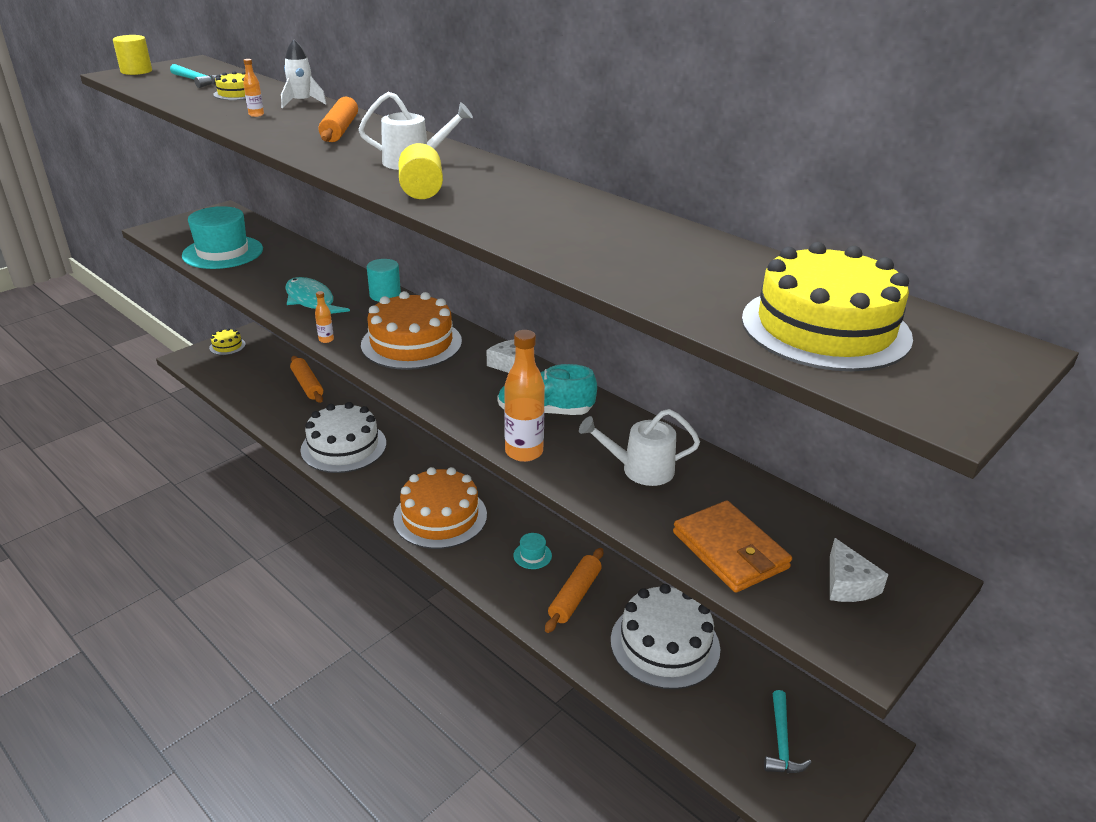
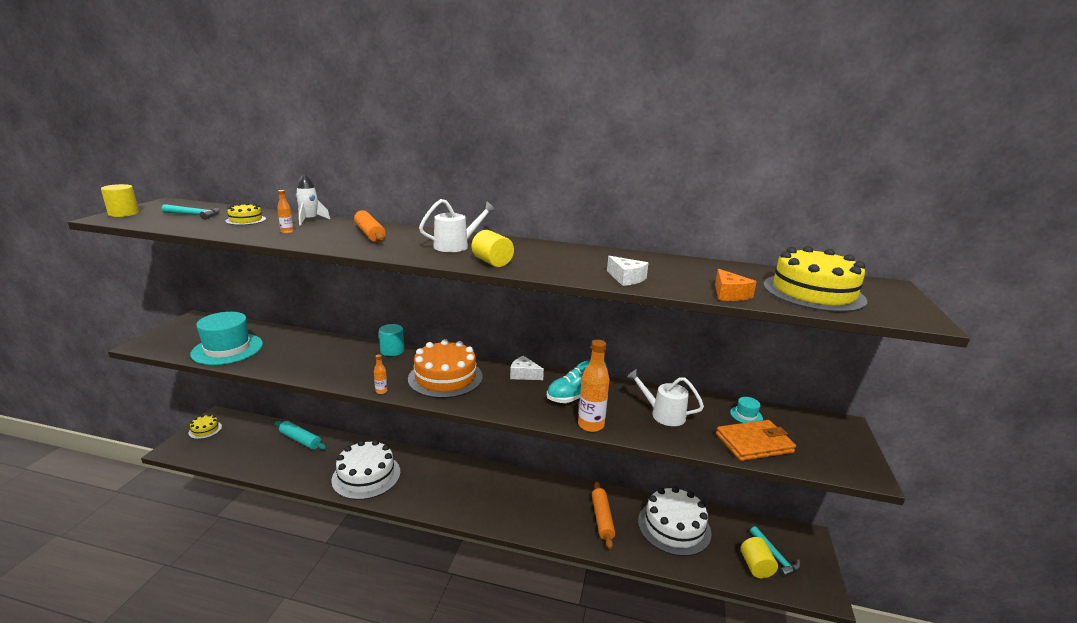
camera: 30 degrees left, 10 degrees down
turquoise fish [285,277,350,314] -> none
orange rolling pin [290,356,323,403] -> turquoise rolling pin [275,421,326,450]
orange cake [393,467,487,549] -> none
turquoise hat [513,533,552,569] -> turquoise hat moved to [730,397,763,423]
white watering can [579,409,700,486] -> white watering can turned 60 degrees clockwise [627,369,704,426]
orange wallet [673,501,792,593] -> orange wallet turned 45 degrees counterclockwise [716,420,796,461]
white cheese [830,538,889,602] -> white cheese moved to [607,256,649,286]
none -> orange cheese [715,269,757,301]
none -> yellow cylinder [741,537,778,578]

